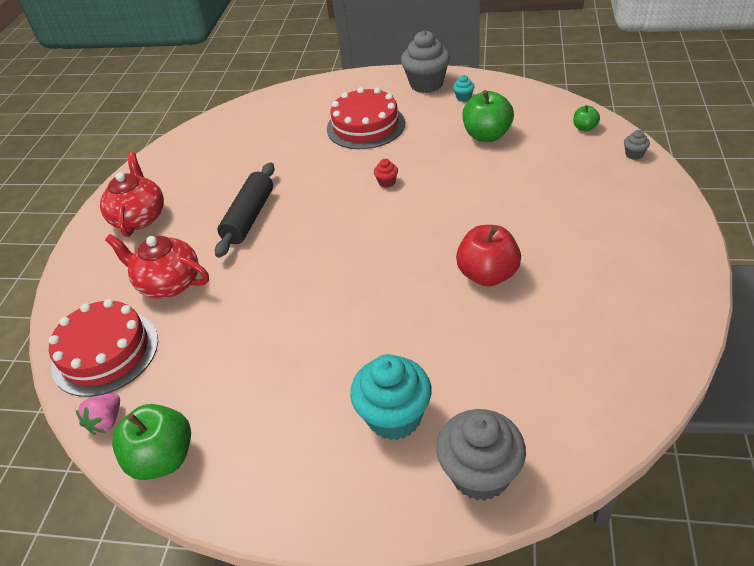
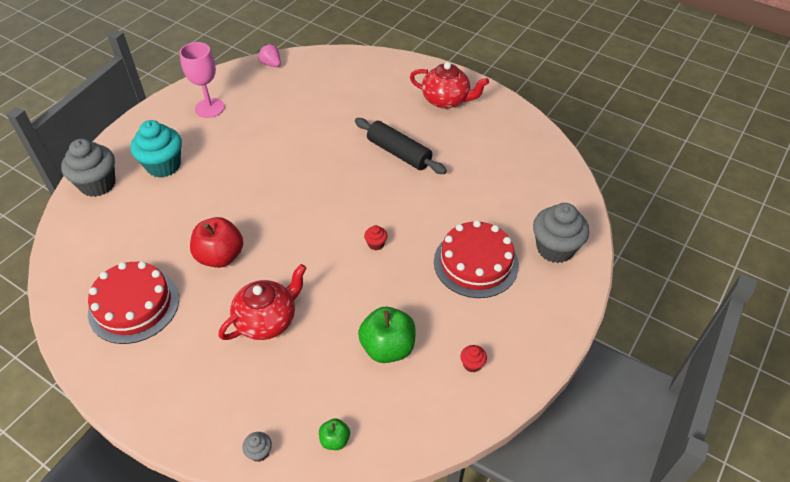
camera: 110 degrees right, 5 degrees up
red cake [49,299,158,397] -> red cake moved to [88,261,179,344]
red teapot [105,234,209,298] -> red teapot moved to [219,264,307,340]
green apple [112,404,191,480] -> none
grey cupcake [401,30,450,93] -> grey cupcake moved to [533,203,589,263]
turquoise cupcake [453,75,475,102] -> red cupcake [460,345,487,373]
none -> pink goblet [180,42,225,118]

